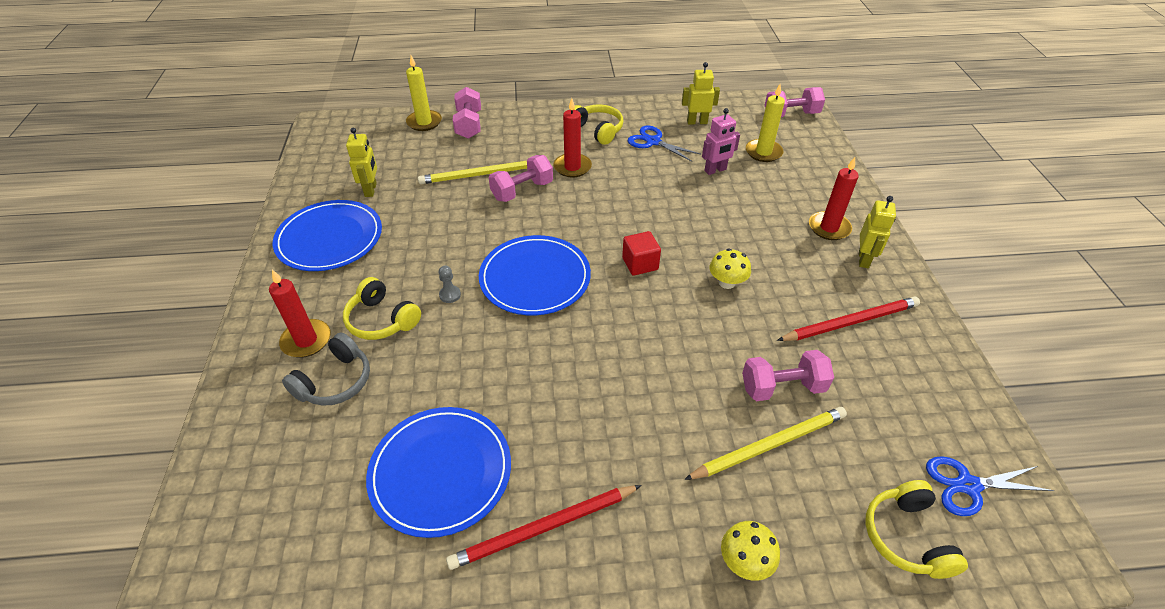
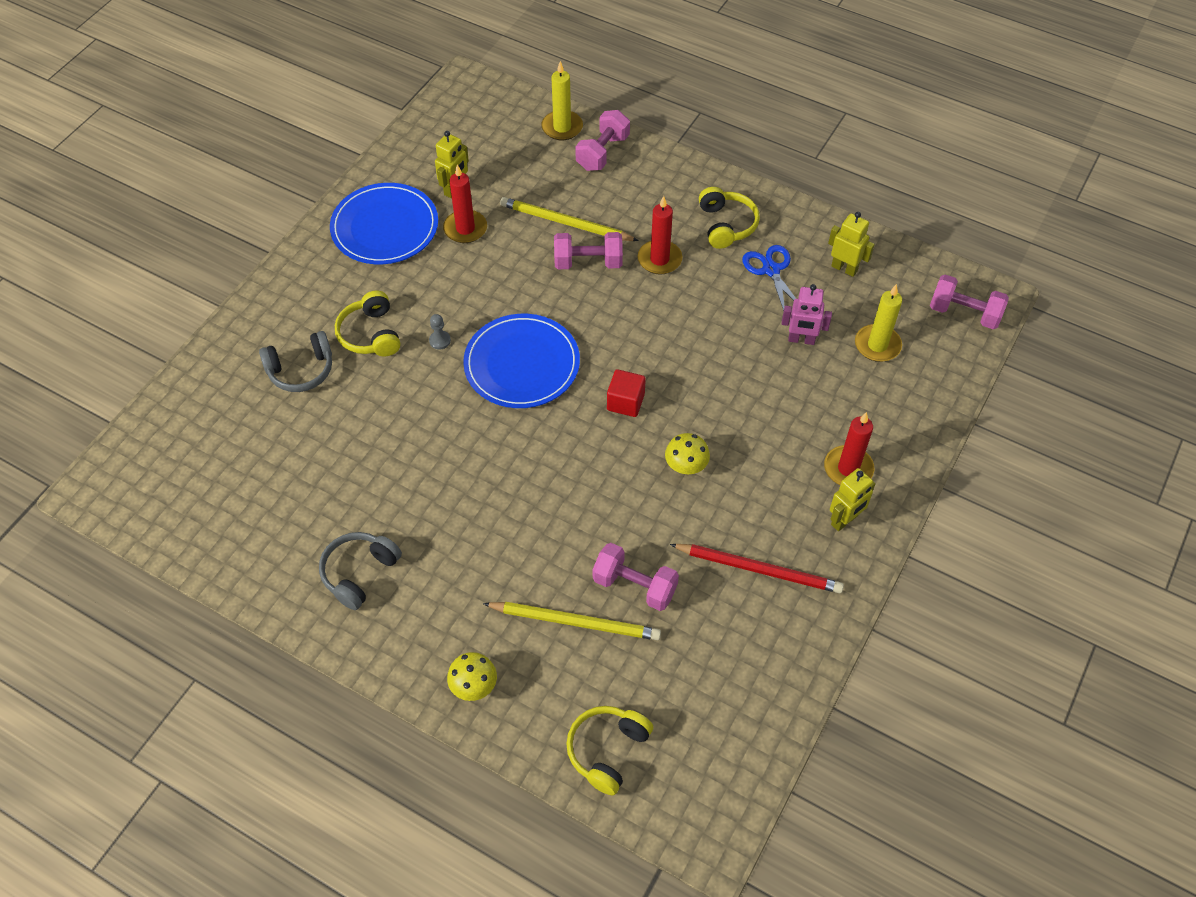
camera: 35 degrees right, 10 degrees up
red candle [269,270,331,358] -> red candle moved to [443,165,487,243]
blue plate [366,407,511,538] -> none
red pencil [446,485,642,570] -> grey headphones [319,532,402,610]
blue scissors [926,456,1054,516] -> none

